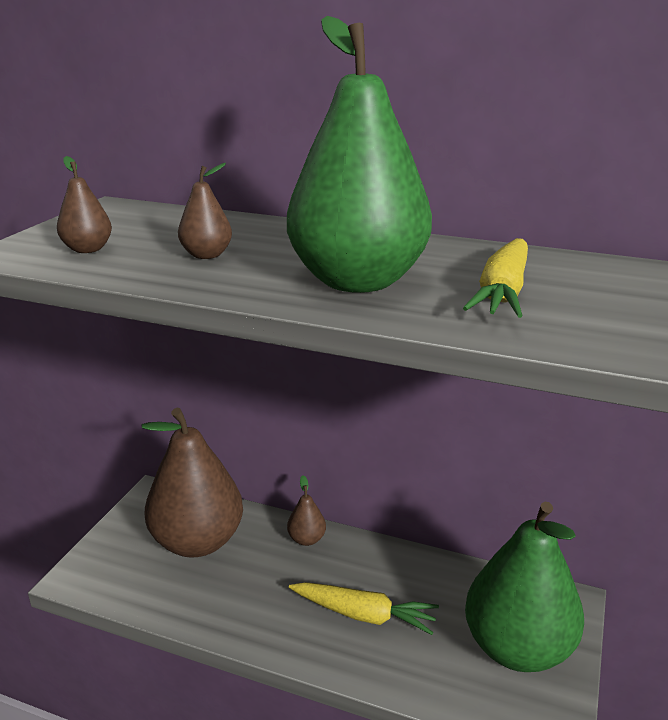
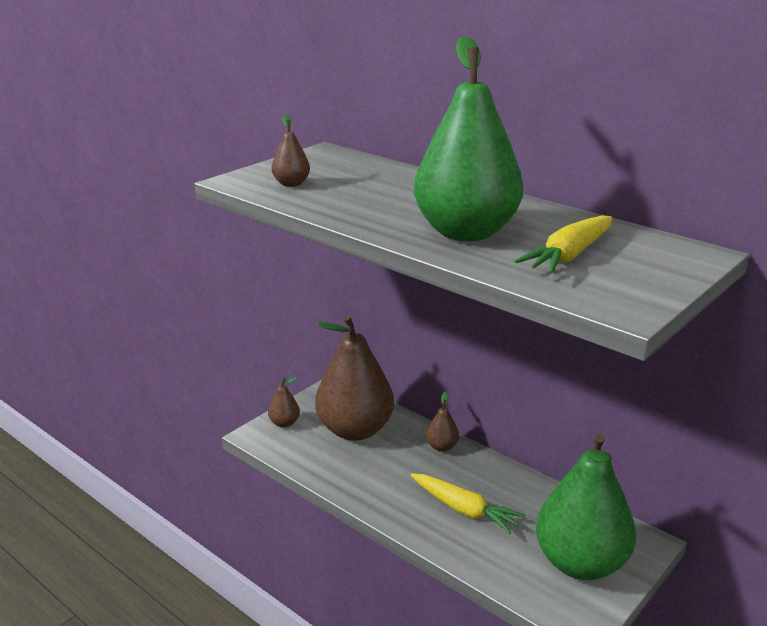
camera: 20 degrees right, 0 degrees up
brown pear [178,163,232,259] -> brown pear moved to [268,377,300,427]

